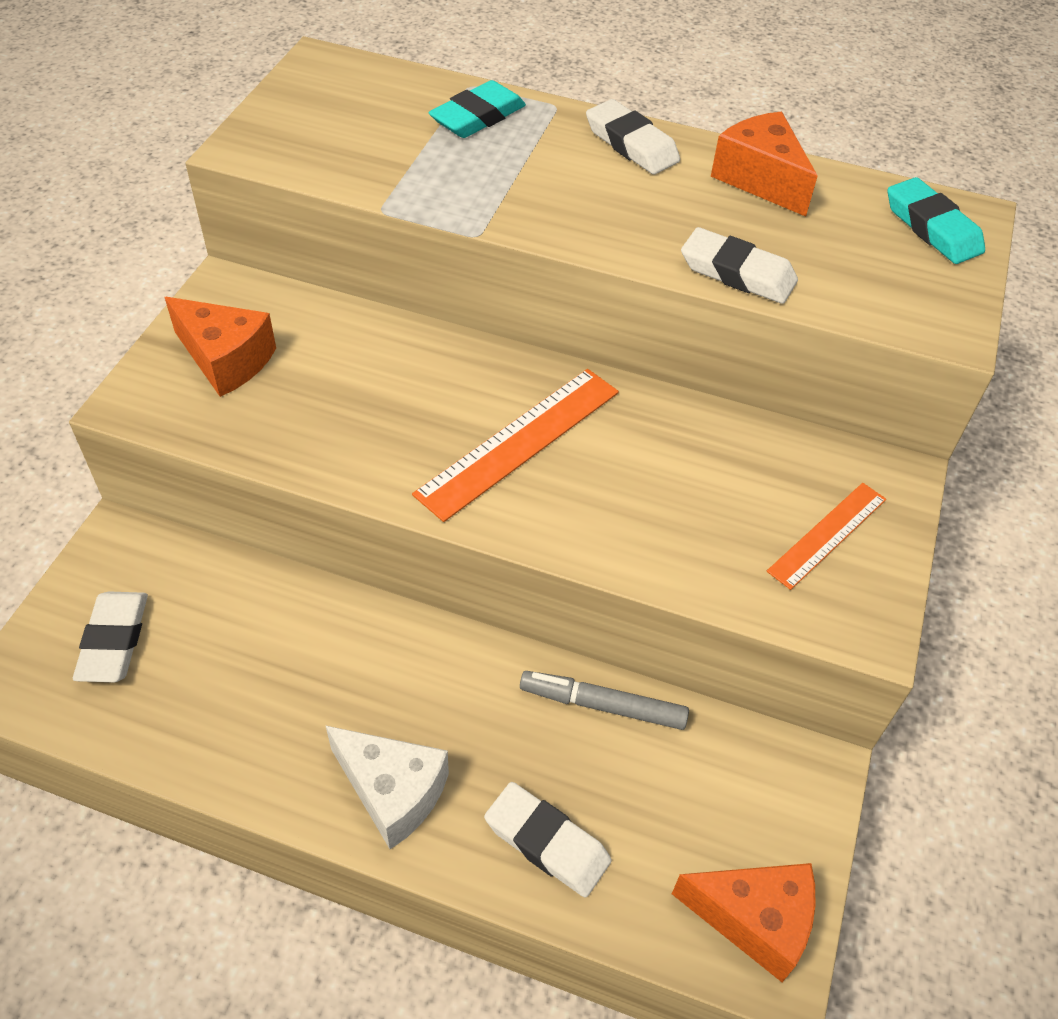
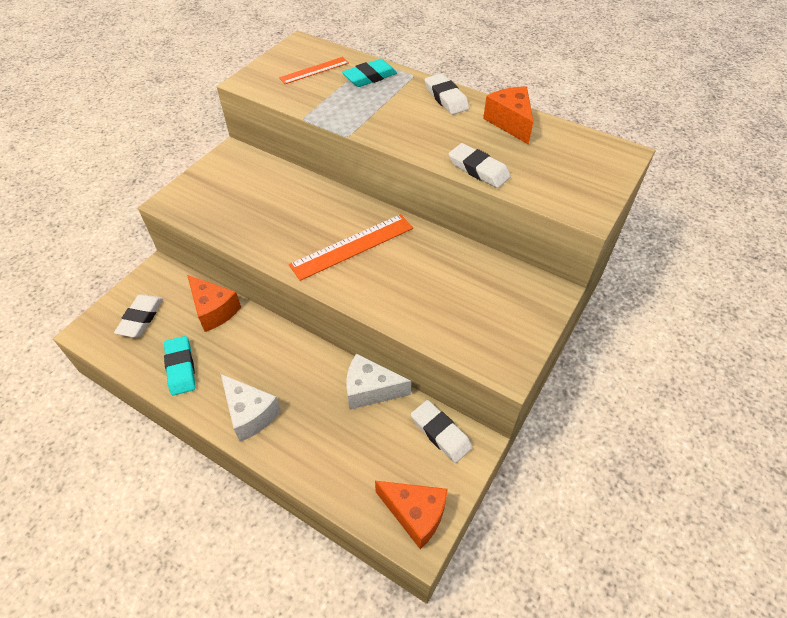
camera: 15 degrees right, 0 degrees up
orange cheese [165,297,276,397] -> orange cheese moved to [187,275,241,332]
white eraser [484,782,612,897] -> white eraser moved to [411,400,472,463]
grey marker [520,671,689,730] -> white cheese [346,354,411,410]
orange ruler [767,483,886,590] -> orange ruler moved to [279,57,349,84]
turquoise eraser [888,177,985,264] -> turquoise eraser moved to [164,336,195,395]

